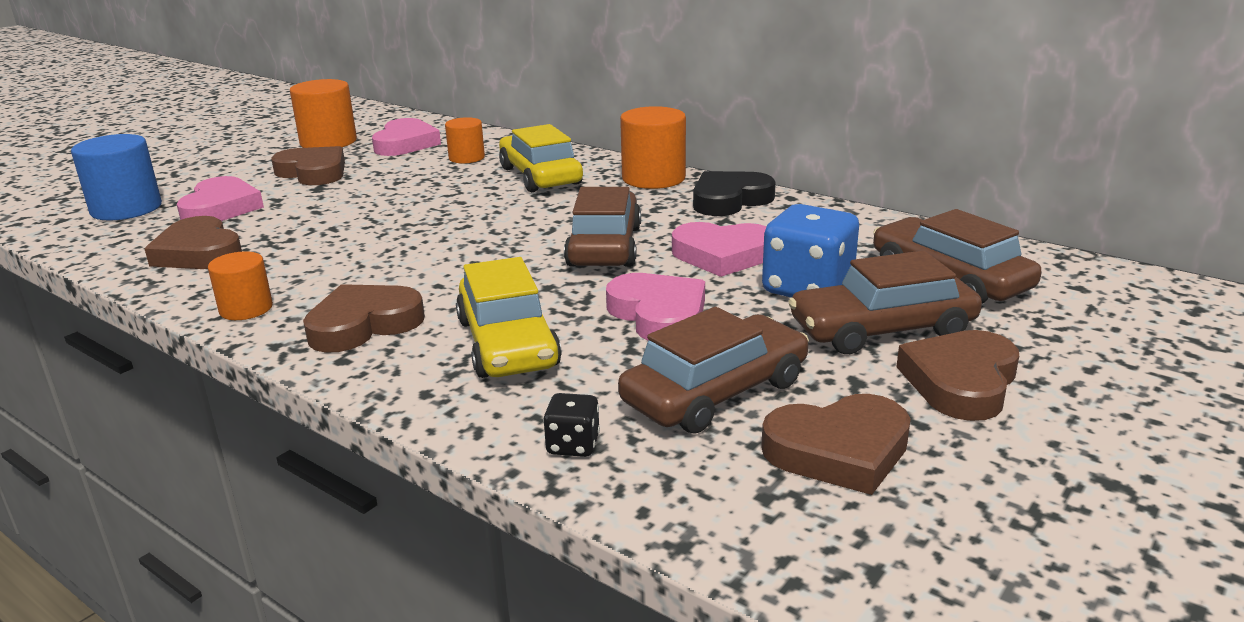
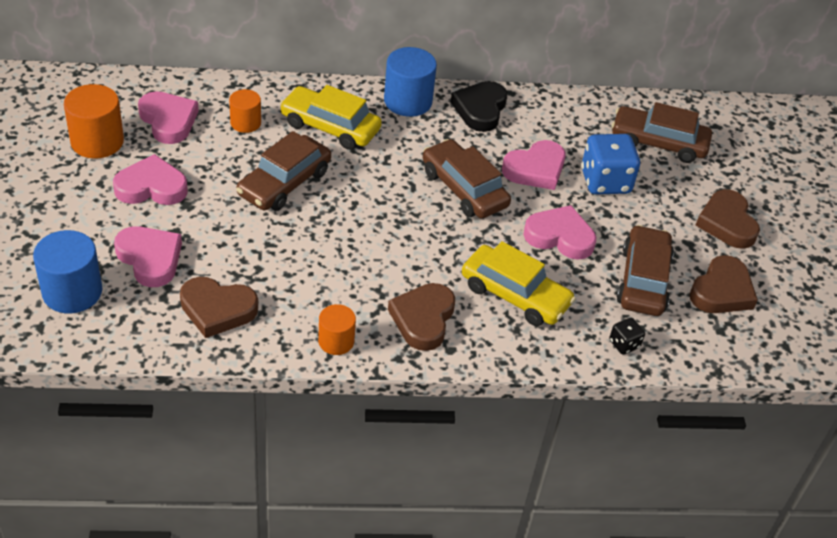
camera: 45 degrees left, 20 degrees up
brown heart [272,146,345,185] -> pink heart [113,154,188,205]
orange cylinder [620,106,686,189] -> blue cylinder [384,47,437,117]
brown car [788,250,982,354] -> brown car moved to [236,131,331,211]

